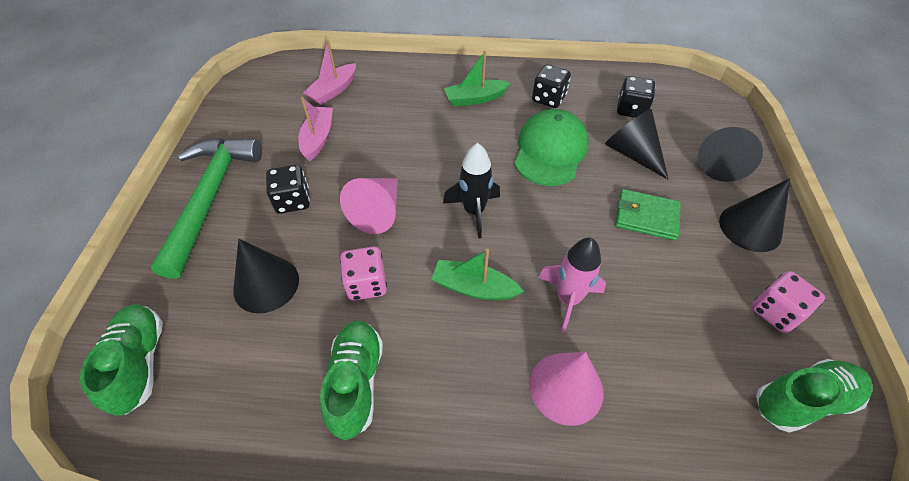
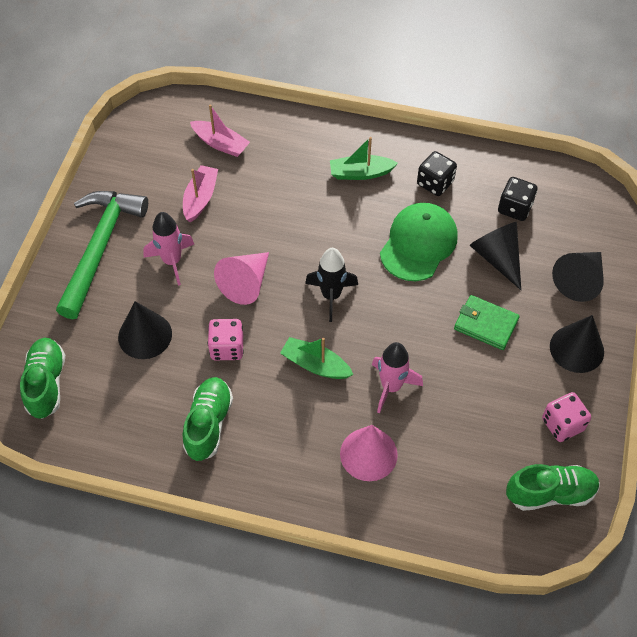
camera: 10 degrees right, 5 degrees up
black dice [266,165,310,214] -> pink rocket [143,212,194,286]
pink boat [303,40,356,105] -> pink boat turned 105 degrees counterclockwise [190,104,250,157]

